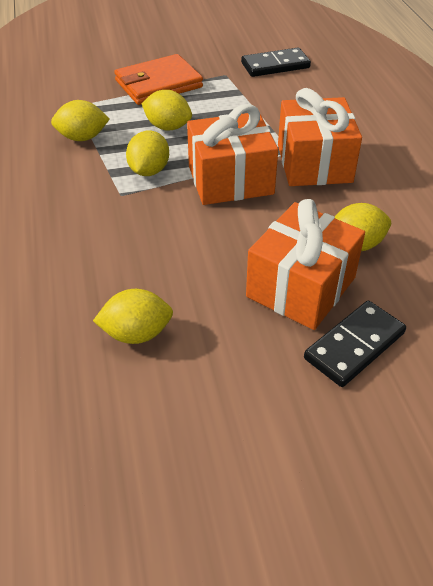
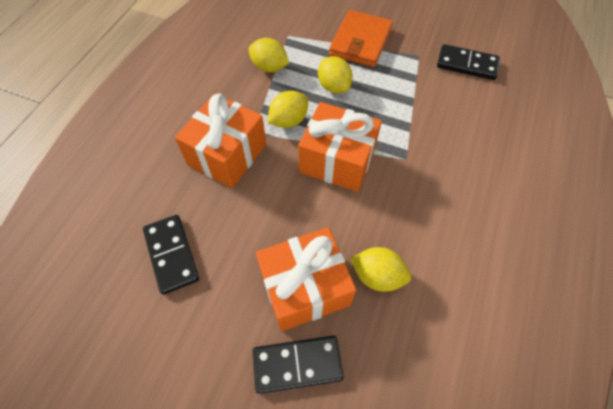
camera: 35 degrees right, 15 degrees up
yellow lemon [93,289,173,344] -> black domino [143,215,199,295]
orange wallet [114,54,203,105] -> orange wallet turned 75 degrees counterclockwise [329,10,393,67]
orange gift [278,88,362,186] -> orange gift moved to [175,93,266,188]

